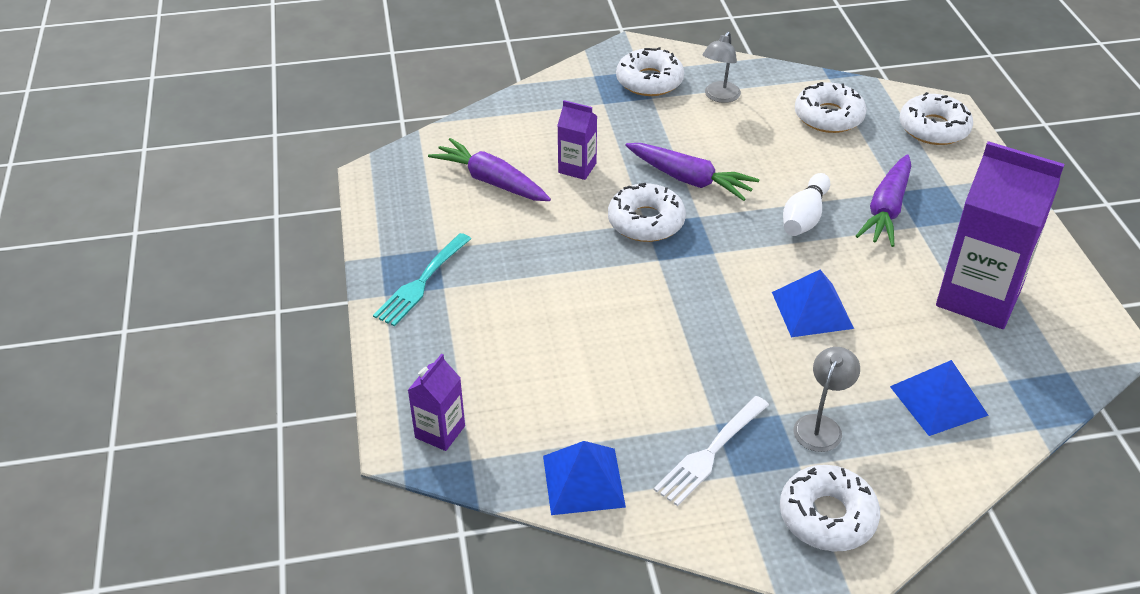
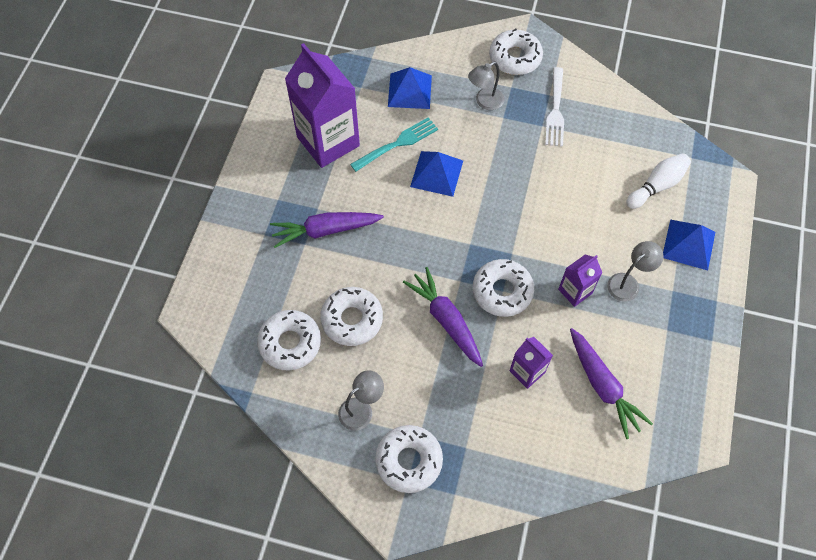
camera: 155 degrees left, 20 degrees up
turquoise fork [373,233,471,326] -> turquoise fork moved to [350,117,438,172]
purple carton [408,354,465,451] -> purple carton moved to [558,255,602,307]
blue pyramid [543,441,626,515] -> blue pyramid moved to [663,220,715,270]
white fork [654,396,769,506] -> white fork turned 120 degrees clockwise [545,67,564,147]
white bowling pin [783,173,830,236] -> white bowling pin moved to [626,153,691,209]
purple carrot [856,154,911,247] -> purple carrot turned 150 degrees counterclockwise [270,212,384,248]
white donut [899,92,973,145] -> white donut moved to [320,287,383,346]
none -> grey lamp [607,241,663,302]

